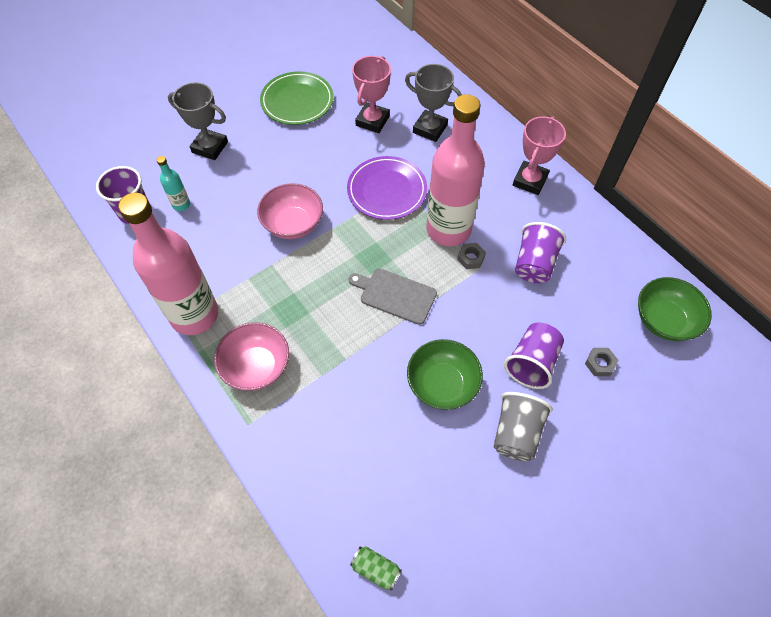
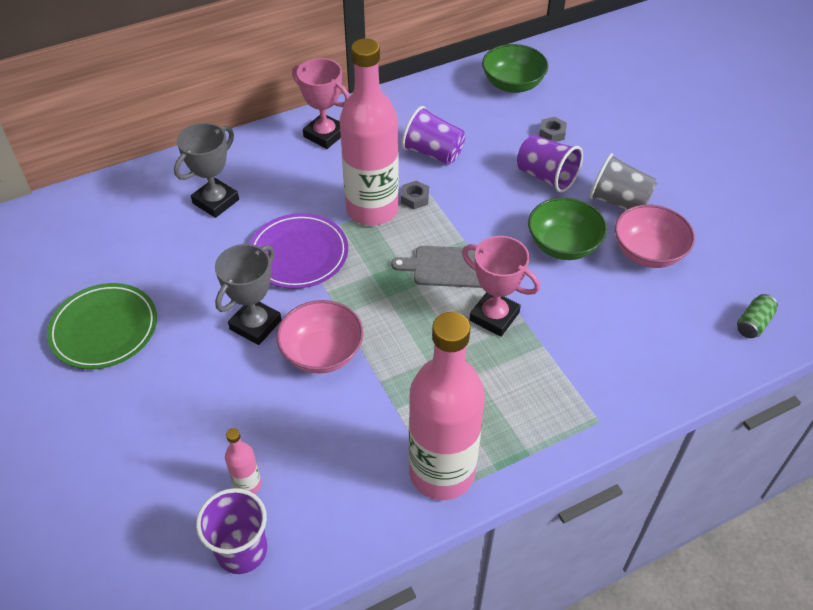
camera: 80 degrees left, 10 degrees down
turquoise bottle [157,156,190,211] -> pink bottle [225,428,261,494]
grey trophy [168,82,228,160] -> grey trophy moved to [215,244,282,345]
pink bowl [214,322,289,391] -> pink bowl moved to [615,205,695,268]
grey cutting board [349,268,437,325] -> grey cutting board turned 60 degrees clockwise [391,246,482,288]
pink trophy [352,56,391,133] -> pink trophy moved to [462,236,540,337]

